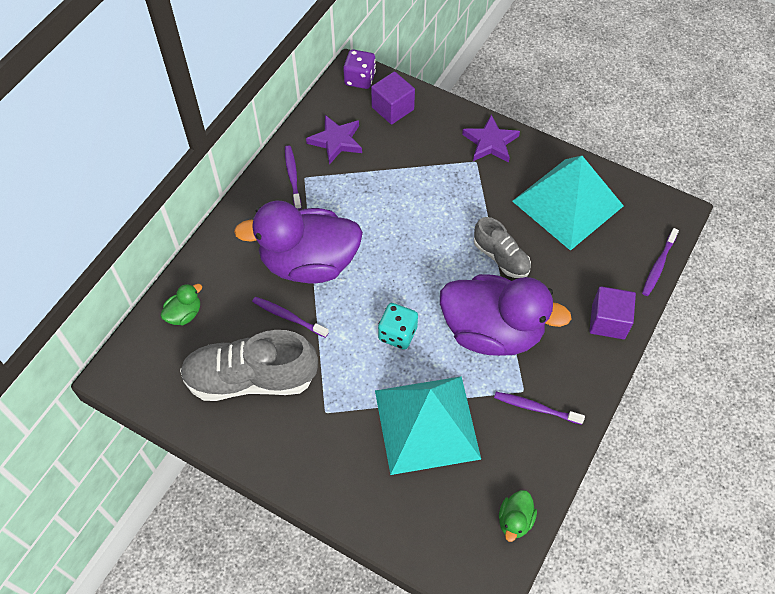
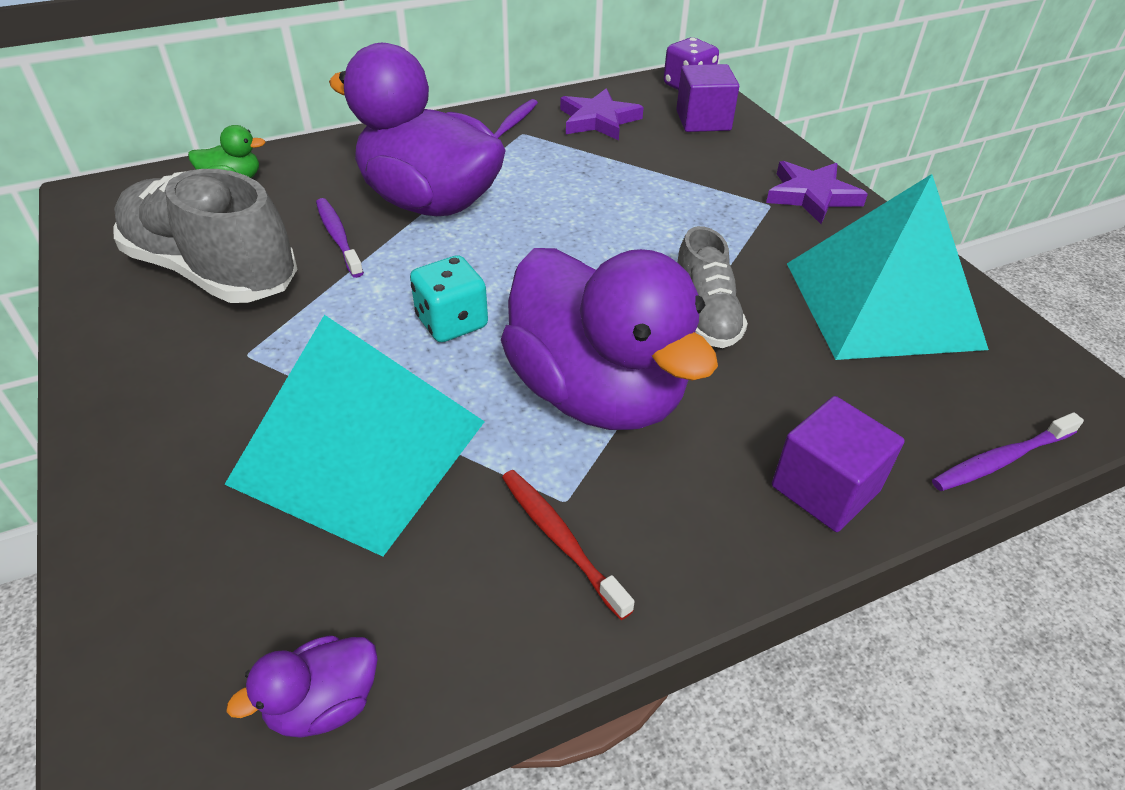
camera: 35 degrees right, 15 degrees down
purple toothbrush [494,392,585,425] -> red toothbrush [502,470,635,620]
green duck [499,490,537,542] -> purple duck [226,635,378,738]

